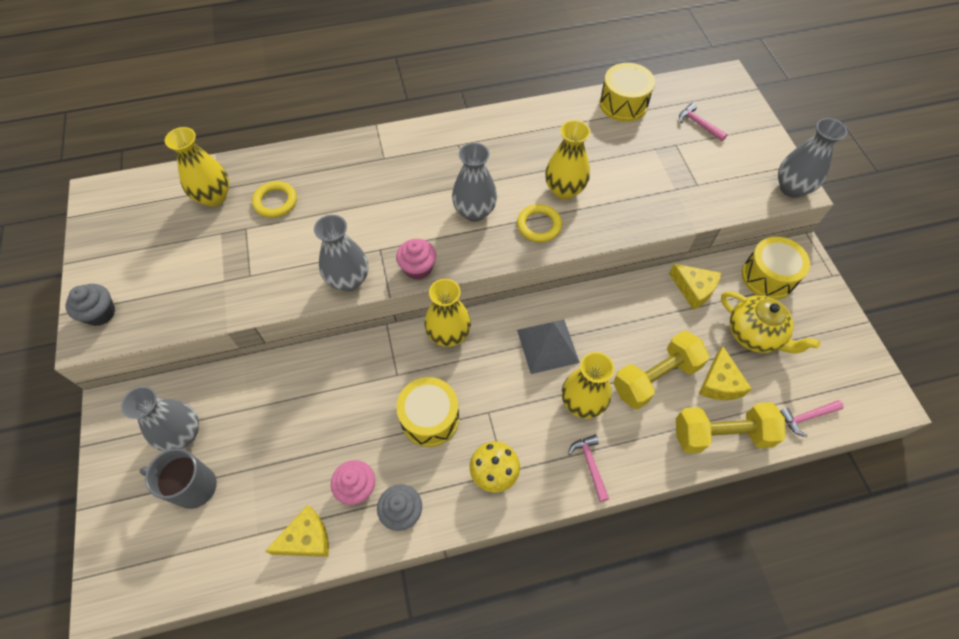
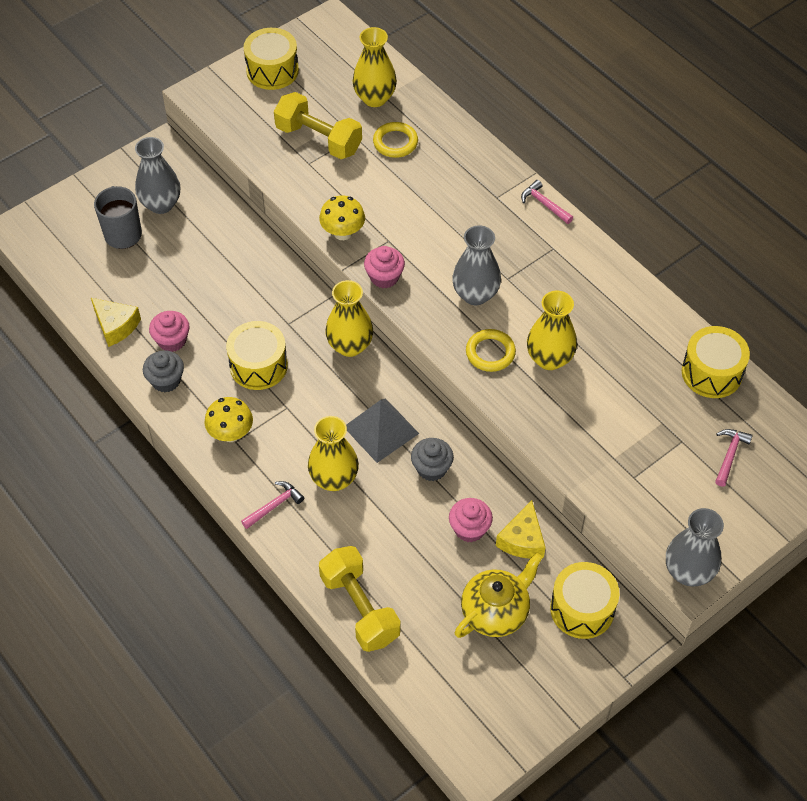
camera: 65 degrees right, 5 degrees down
grey cupcake [66,284,115,326] -> grey cupcake moved to [411,438,454,481]
grey vase [314,215,368,291] -> yellow mushroom [319,195,365,240]
yellow dumbbell [613,331,709,409] -> yellow dumbbell moved to [274,92,362,159]
yellow cheese [699,346,752,400] -> none
yellow teapot [721,291,820,354] -> yellow teapot turned 150 degrees counterclockwise [455,553,543,638]
pink hammer [780,400,844,437] -> pink hammer moved to [521,180,573,224]
none -> yellow drum [244,28,299,90]
none -> pink cupcake [449,498,493,542]

